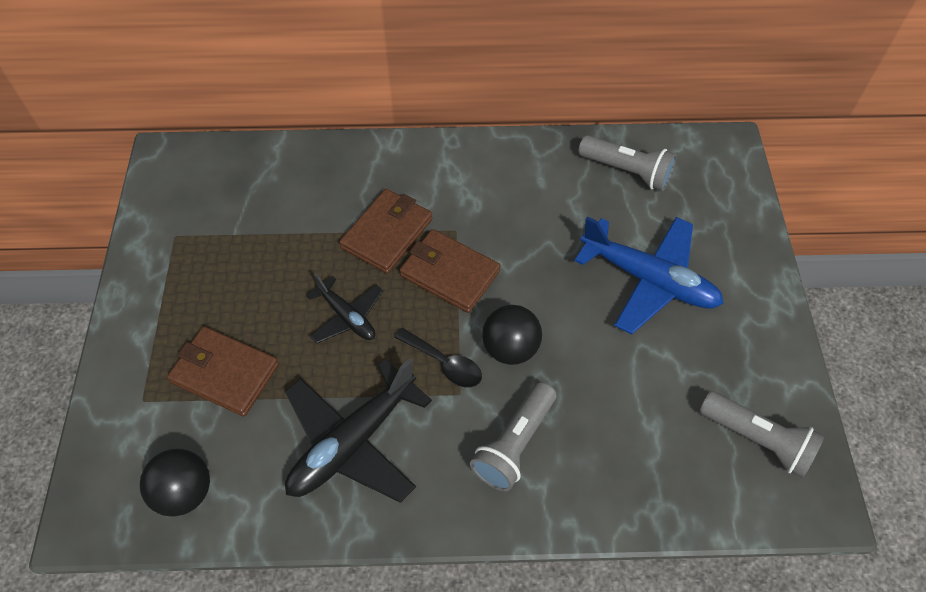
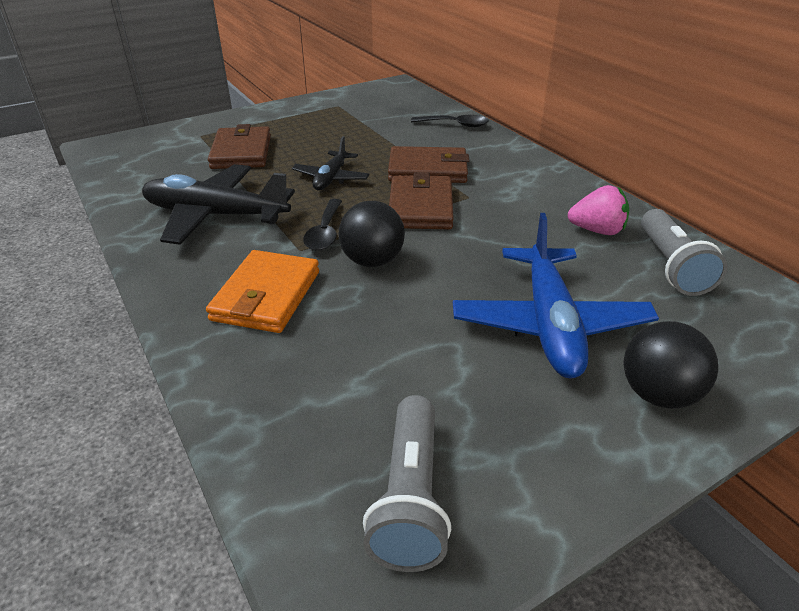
camera: 60 degrees right, 20 degrees down
black ball [140,449,210,517] -> black ball moved to [623,321,718,409]
grey flashlight [470,382,556,491] -> orange wallet [206,250,319,333]
none -> black spoon [411,115,489,127]
none -> pink strawberry [568,185,629,235]

